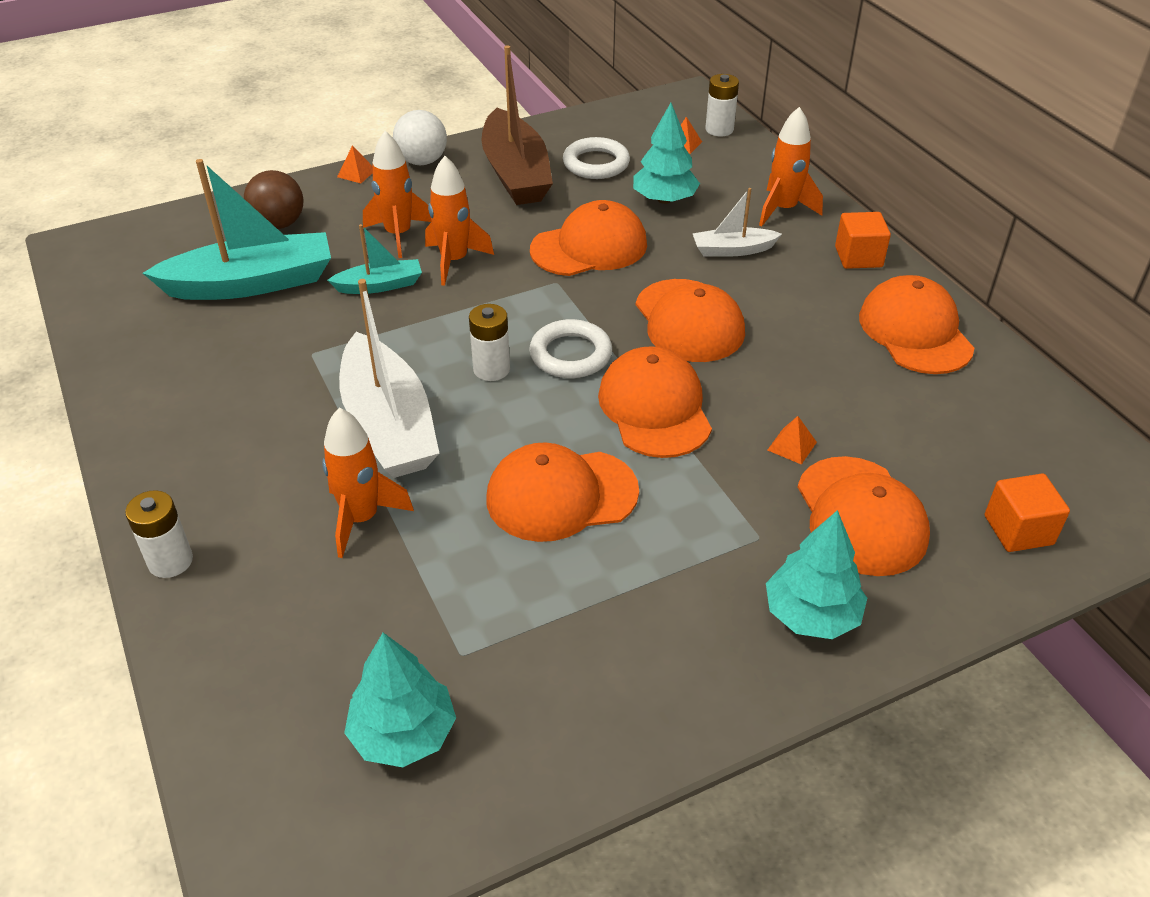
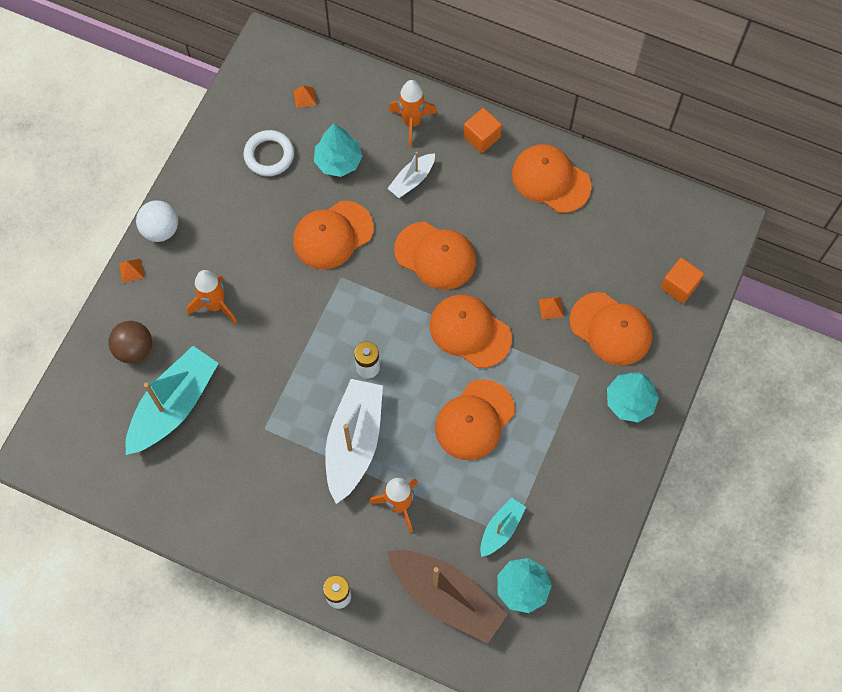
camera: 40 degrees left, 25 degrees up
turquoise boat [327,224,422,294] -> turquoise boat moved to [480,498,526,557]
white boat [339,279,439,478] -> white boat turned 105 degrees counterclockwise [325,379,383,504]
orange rocket [425,156,494,286] -> none
brown boat [482,45,553,205] -> brown boat moved to [387,550,507,644]
orange cap [530,200,647,276] -> orange cap turned 150 degrees counterclockwise [293,201,374,269]
white ring [530,319,612,378] -> none
white battery [705,74,739,137] -> none

